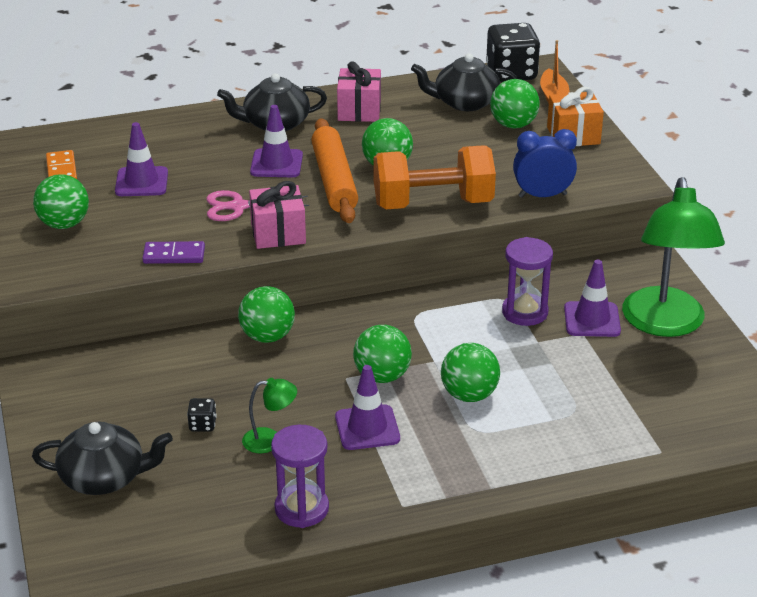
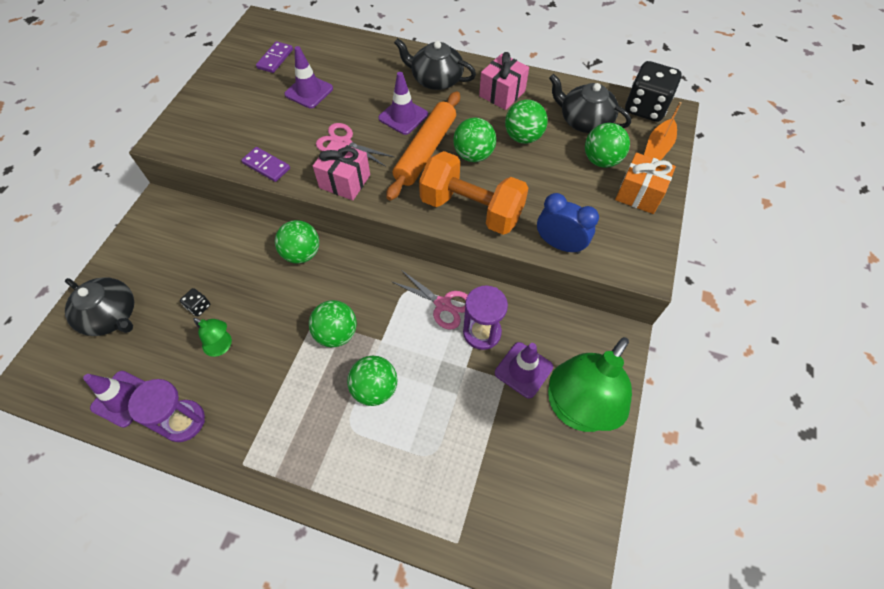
camera: 35 degrees right, 25 degrees up
green ball [33,174,89,229] -> green ball moved to [505,99,547,144]
orange domino [46,150,77,179] -> purple domino [256,41,293,73]
purple traffic cone [335,365,400,450] -> purple traffic cone moved to [83,371,145,428]
none -> pink scissors [391,270,468,330]

